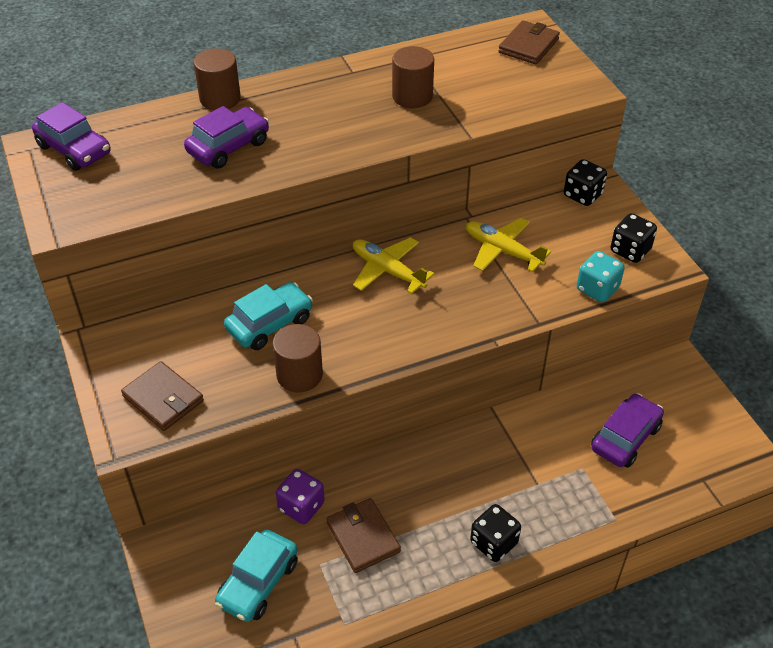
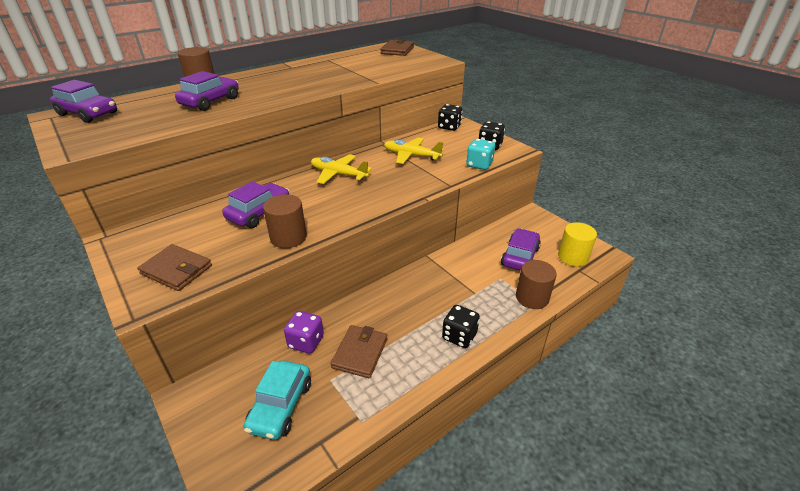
camera: 15 degrees left, 10 degrees down
turquoise car [224,282,313,350] -> purple car [222,181,289,228]
brown wallet [326,498,401,573] -> brown wallet turned 60 degrees clockwise [330,325,387,378]
brown cylinder [392,46,434,108] -> brown cylinder moved to [516,260,557,309]
none -> yellow cylinder [558,222,597,267]

